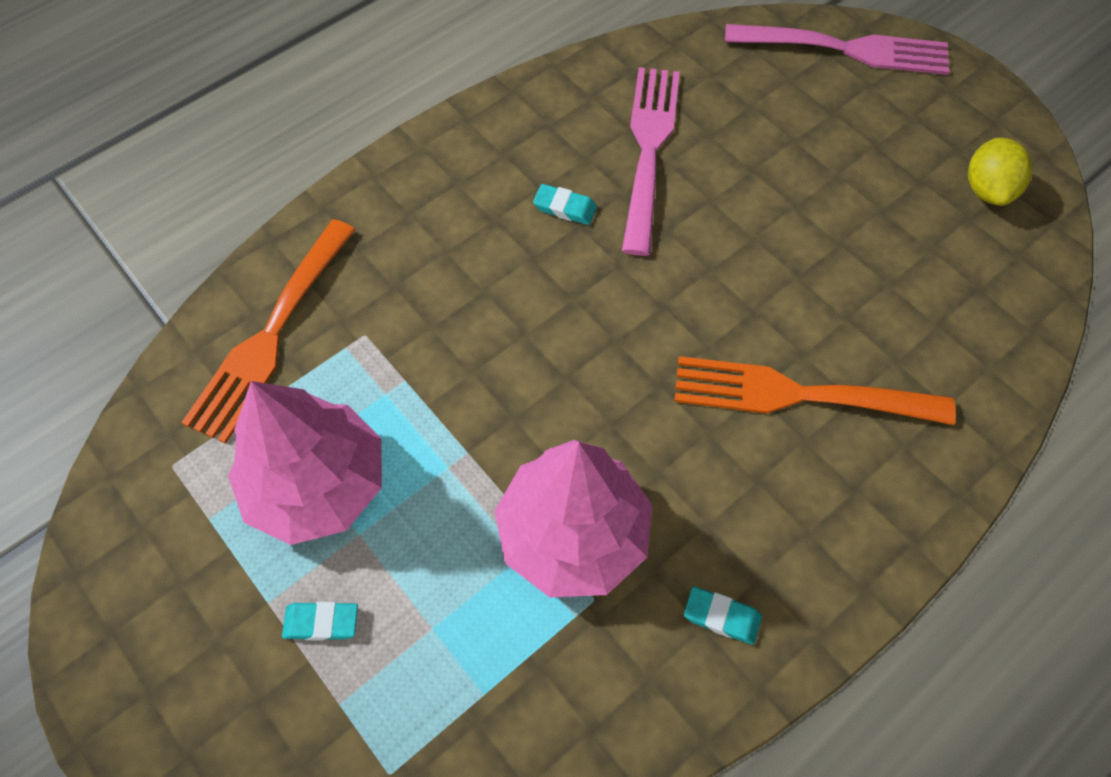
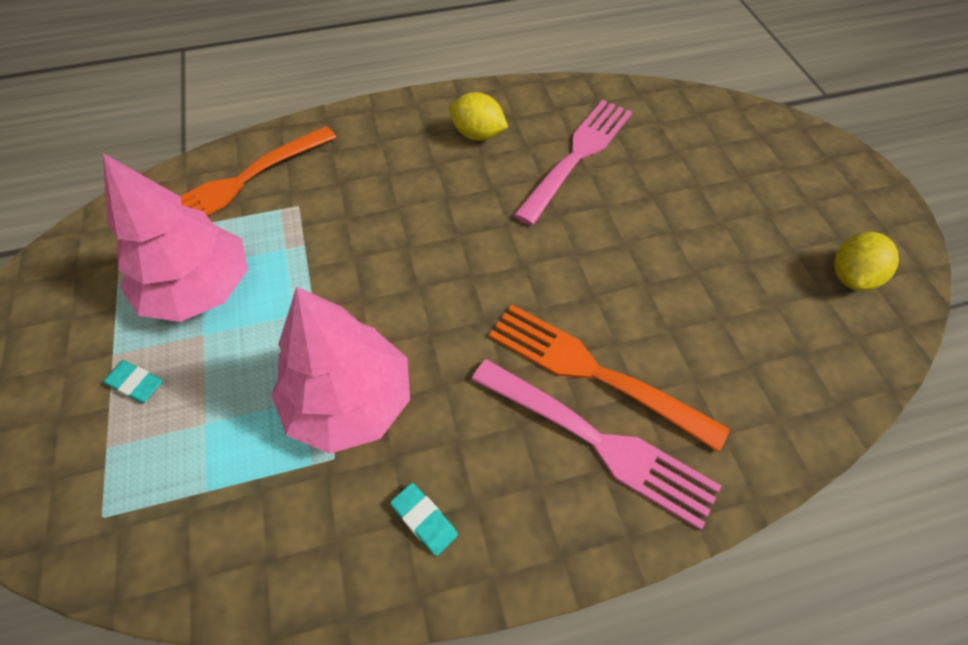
camera: 25 degrees right, 5 degrees down
turquoise eraser [533,184,597,225] -> none
pink fork [725,24,950,75] -> pink fork moved to [471,359,721,530]
none -> yellow lemon [449,92,508,141]

